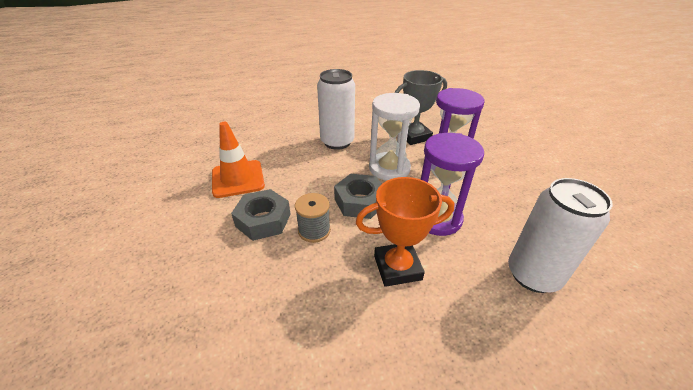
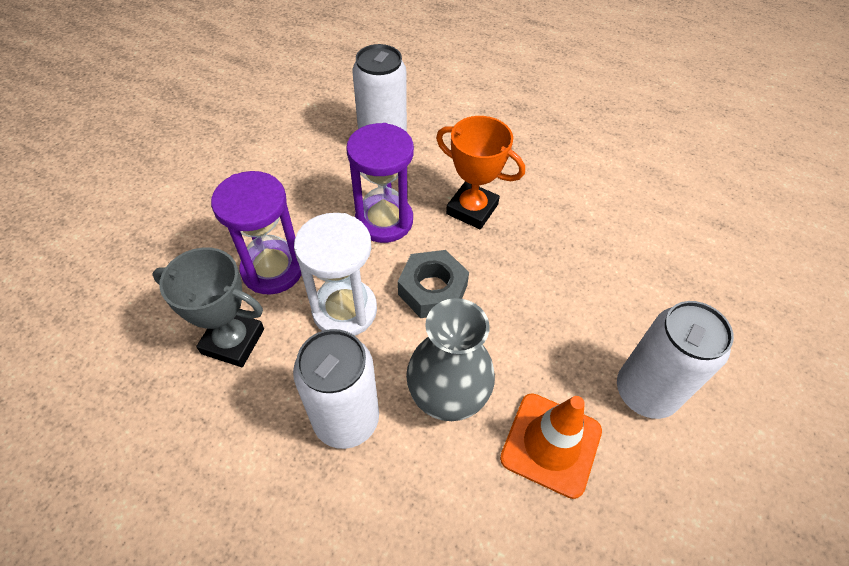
camera: 140 degrees left, 15 degrees up
grey nut [231,189,291,241] -> none
grey spool [295,193,331,243] -> none
none -> grey vase [406,298,495,421]
none -> white can [617,301,734,419]

